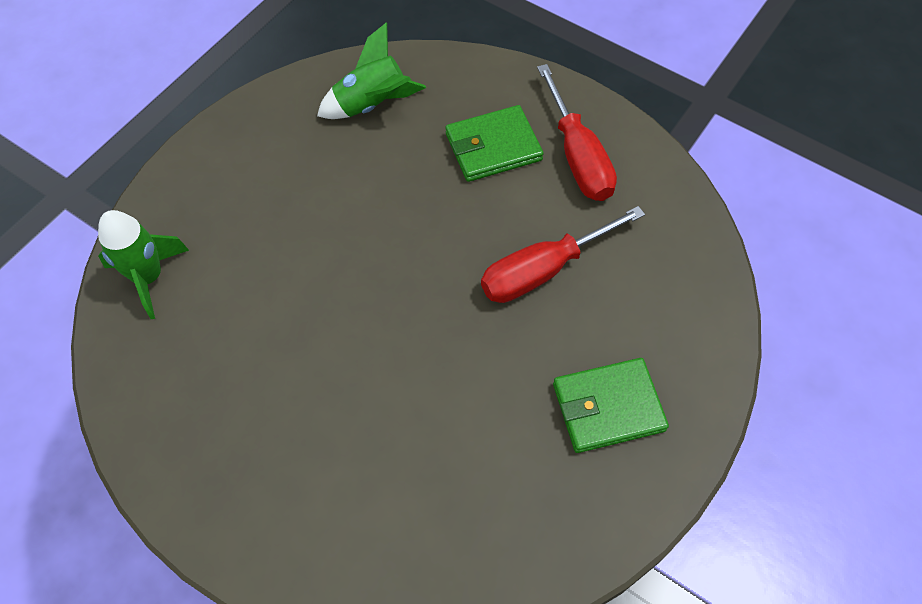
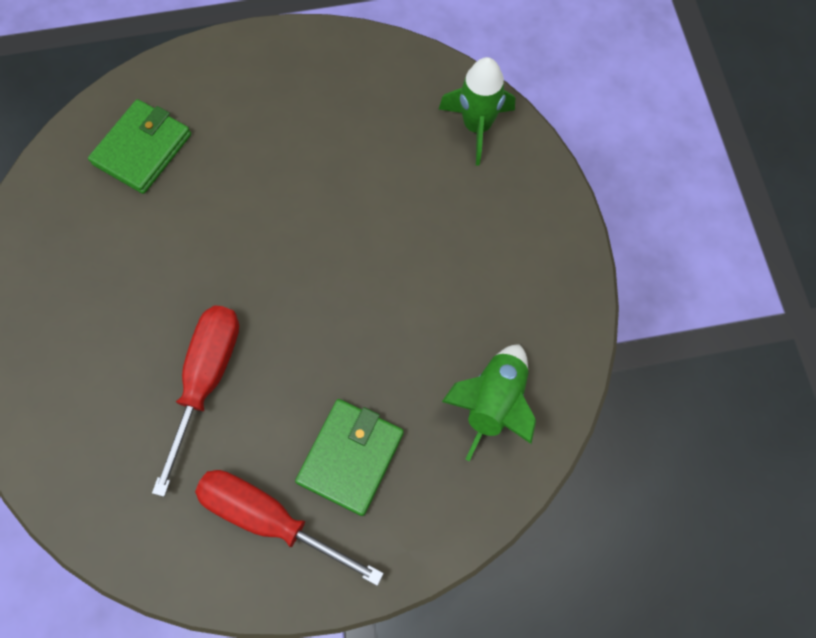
camera: 135 degrees right, 10 degrees up
green wallet [553,358,669,453] -> green wallet moved to [88,99,191,194]

